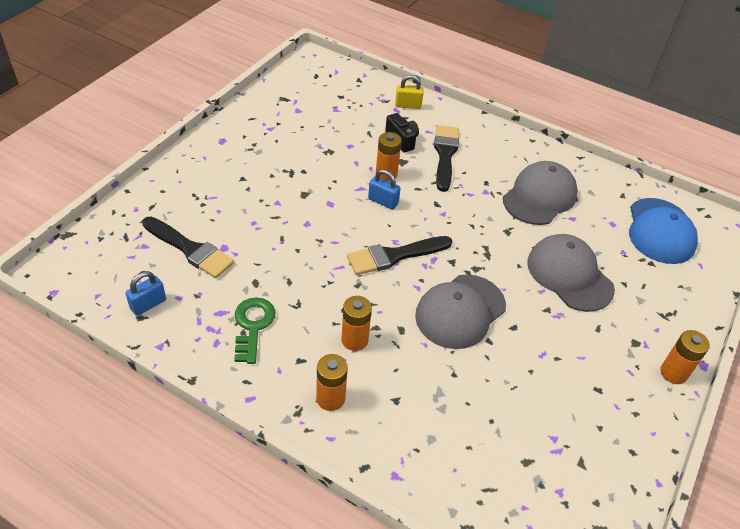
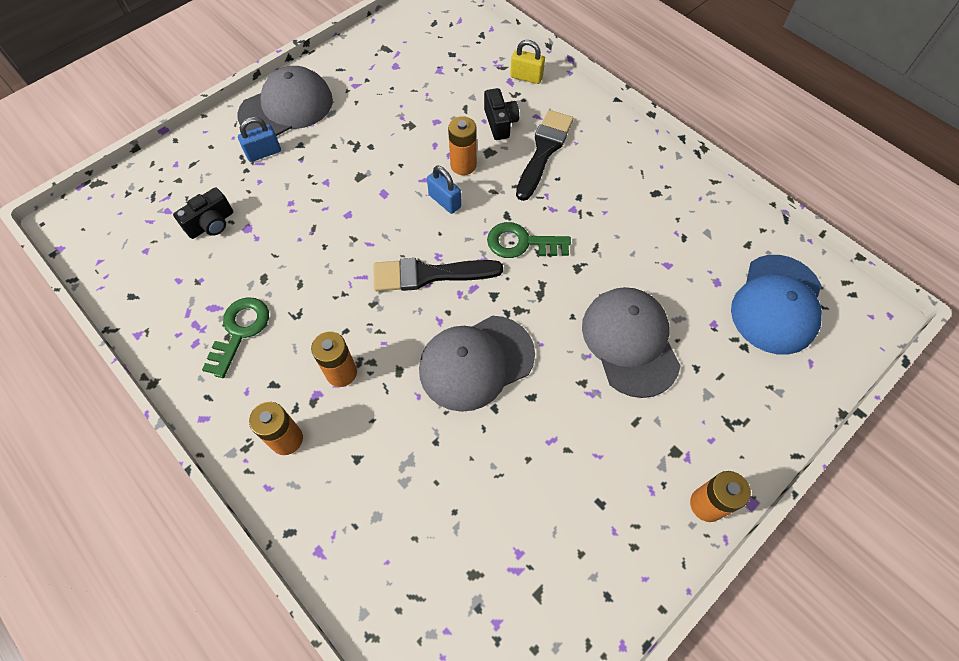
camera: 20 degrees right, 15 degrees up
blue padlock [125,271,166,316] -> blue padlock moved to [238,117,281,162]
black brush [142,216,234,278] -> black camera [173,187,233,239]
grey cap [503,161,578,225] -> grey cap moved to [237,66,333,136]
none -> green key [487,222,571,258]

